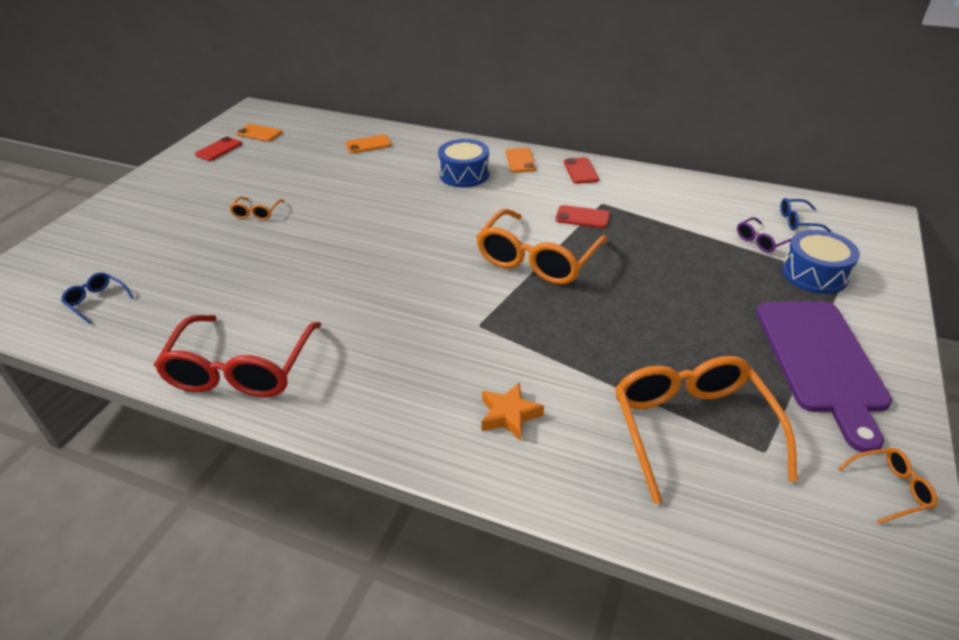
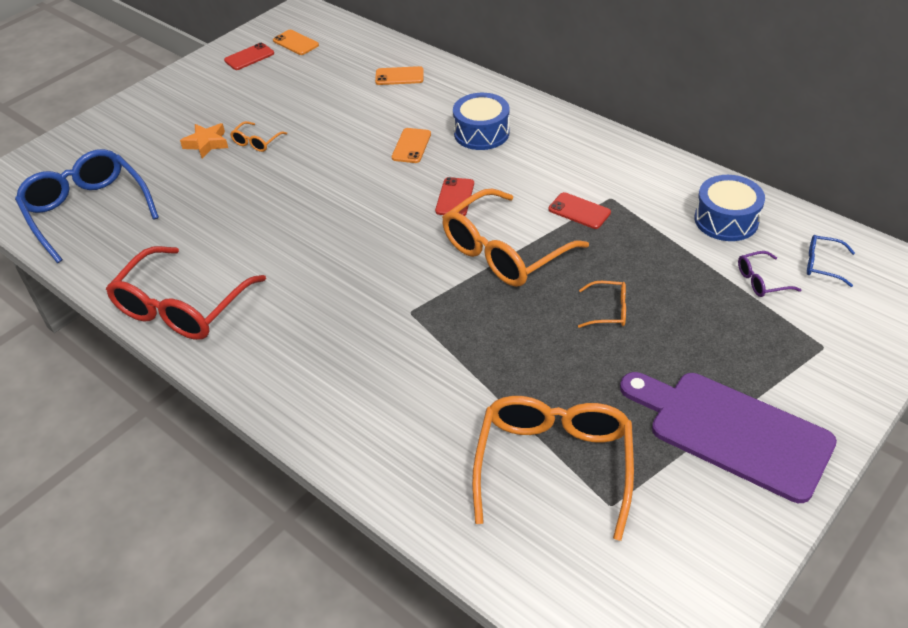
camera: 20 degrees right, 5 degrees up
blue glasses [61,272,134,324] -> blue glasses [15,149,159,263], size x2.29
orange star [481,382,544,441] -> orange star moved to [180,123,228,158]
orange phone [506,148,536,173] -> orange phone moved to [392,128,431,163]
red phone [564,157,599,184] -> red phone moved to [435,177,474,216]
purple cutting board [756,301,892,453] -> purple cutting board turned 105 degrees clockwise [620,372,837,503]
blue drum [782,230,860,294] -> blue drum moved to [695,175,765,241]
orange glasses [838,448,937,524] -> orange glasses moved to [578,281,626,328]

